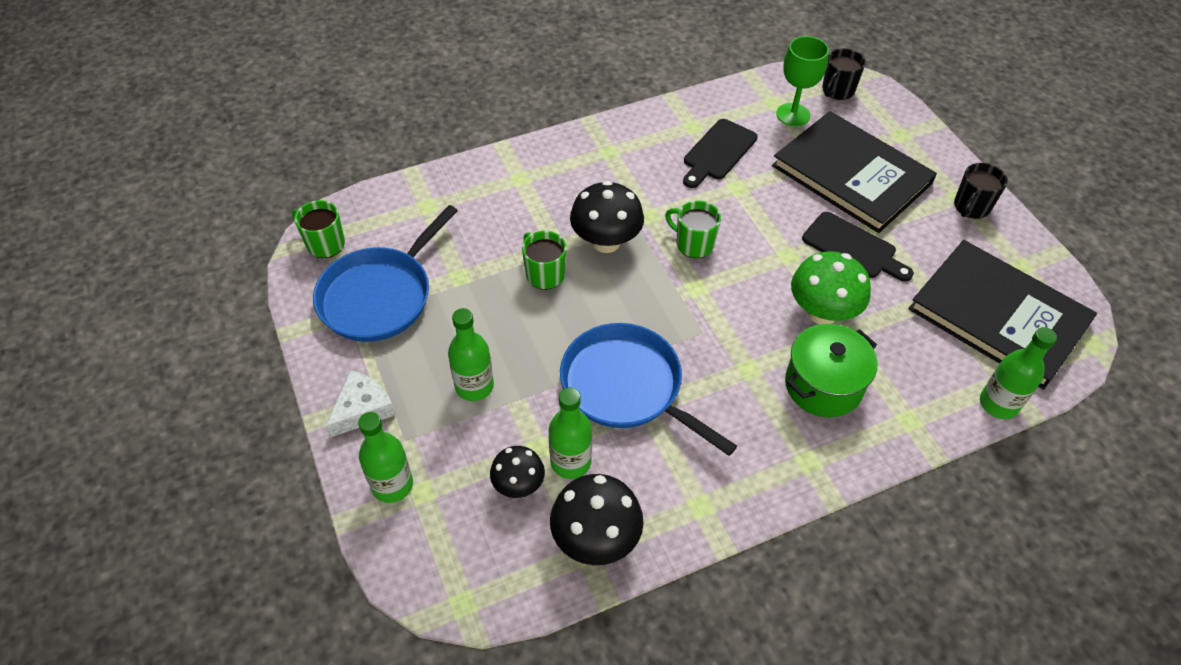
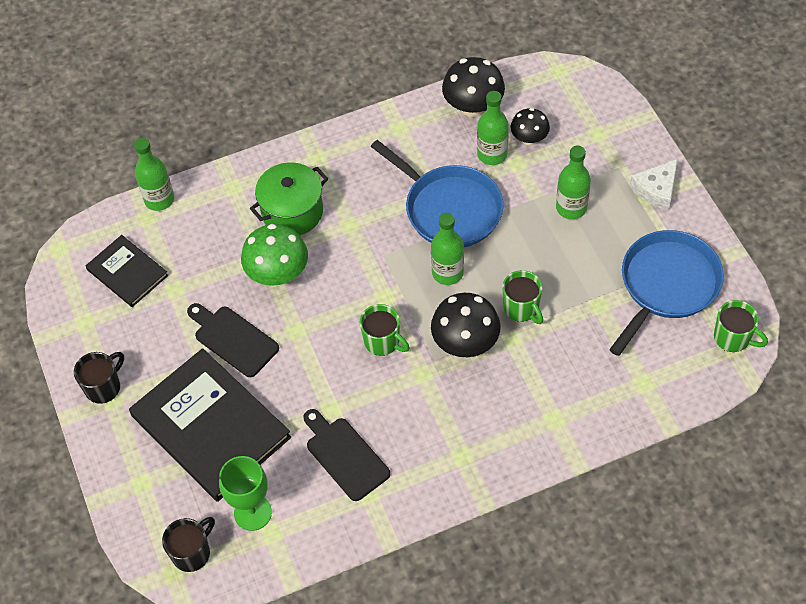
camera: 175 degrees left, 5 degrees up
green bottle [358,412,413,503] -> green bottle moved to [431,213,464,285]
black cutting board [683,119,758,188] -> black cutting board turned 75 degrees counterclockwise [304,409,390,501]
black book [908,240,1097,390] -> black book [86,235,168,307], size x0.54

